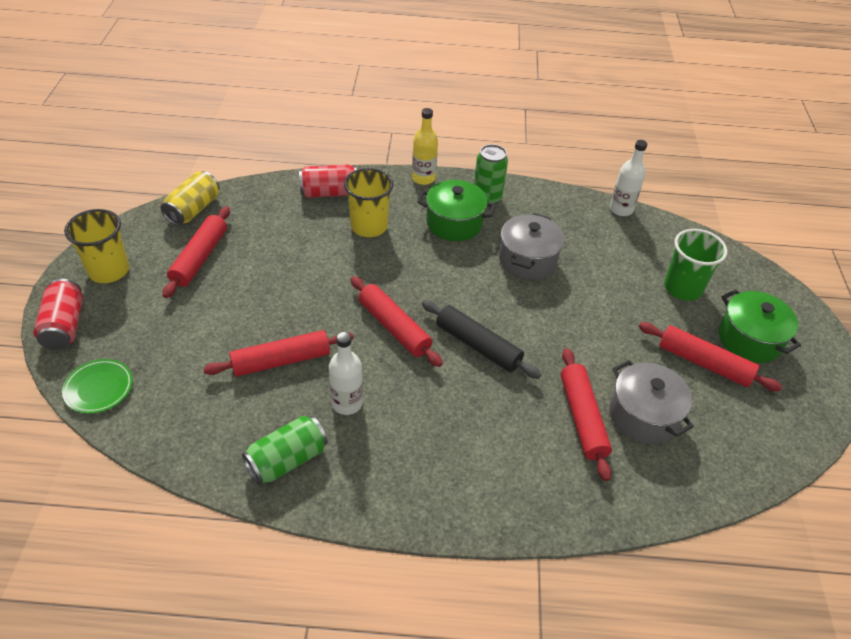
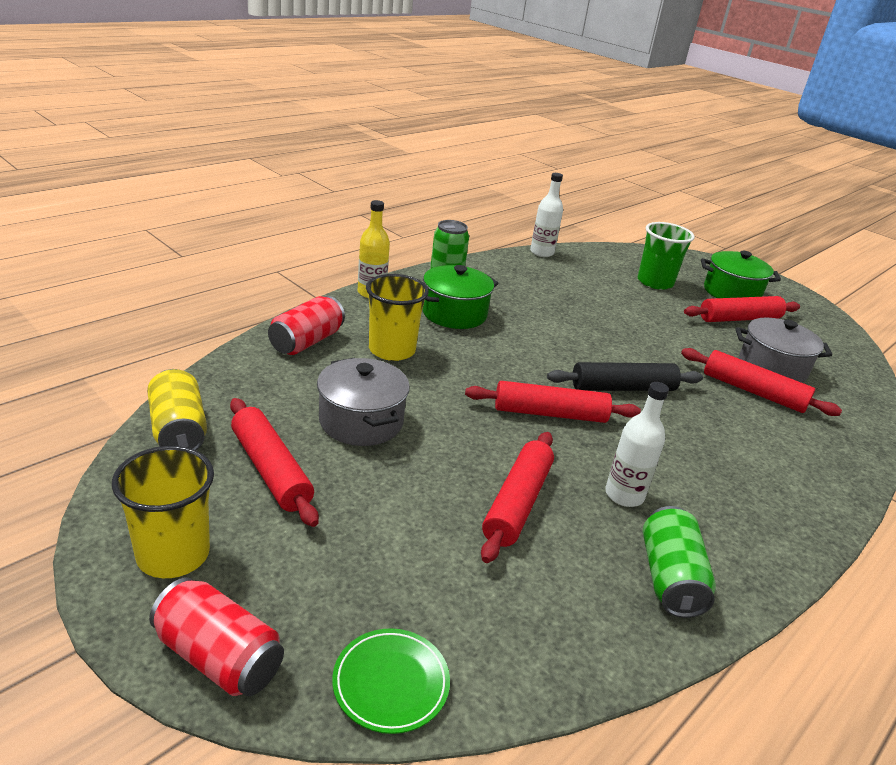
camera: 50 degrees left, 15 degrees down
grey pot [499,213,565,280] -> grey pot moved to [317,358,410,446]

